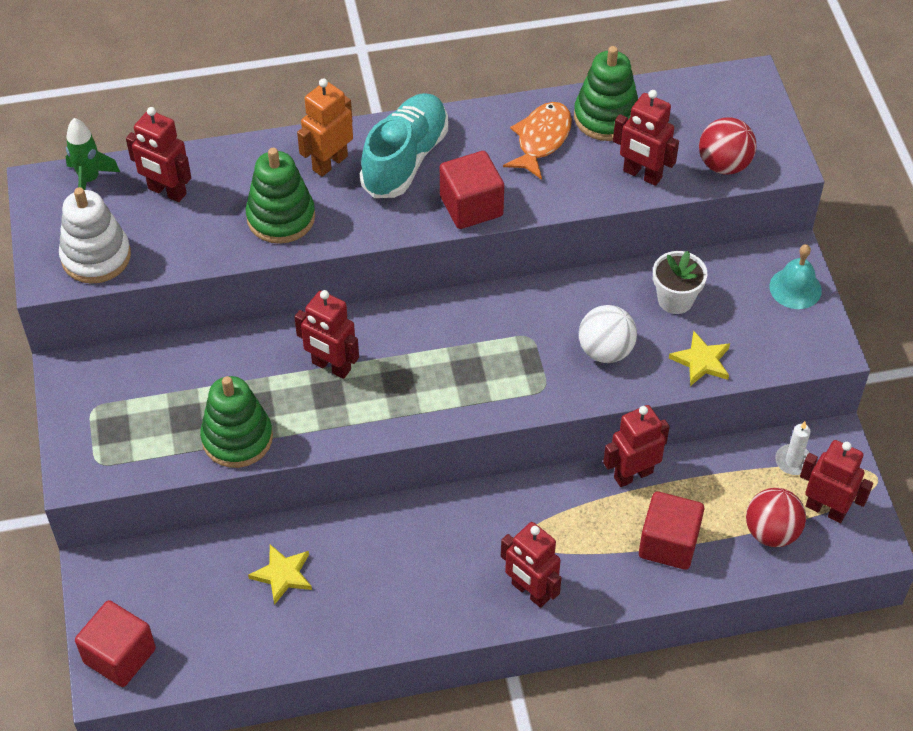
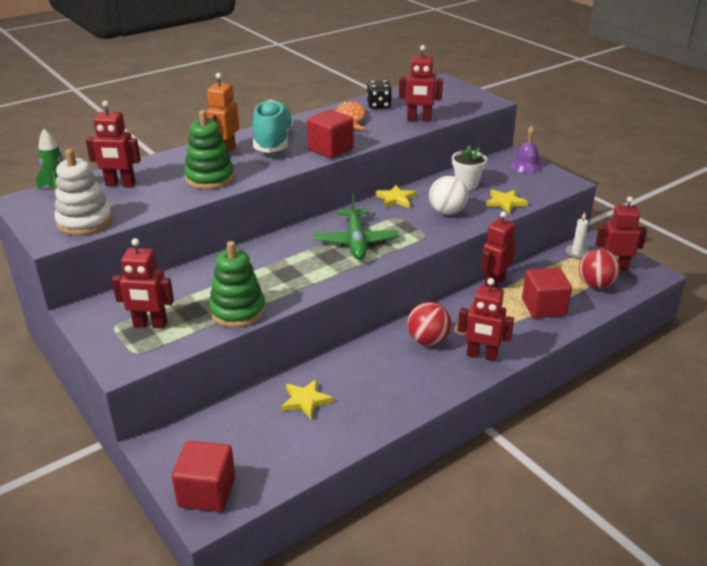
camera: 25 degrees left, 20 degrees down
red robot [294,290,359,379] -> red robot moved to [112,238,174,329]
green stacking toy [574,46,638,141] -> black dice [367,80,392,109]
red ball [699,117,756,174] -> red ball moved to [407,302,451,346]
turquoise bell [769,244,822,309] -> purple bell [510,126,543,173]
none -> green plane [314,194,399,260]
none -> yellow star [376,185,416,208]

